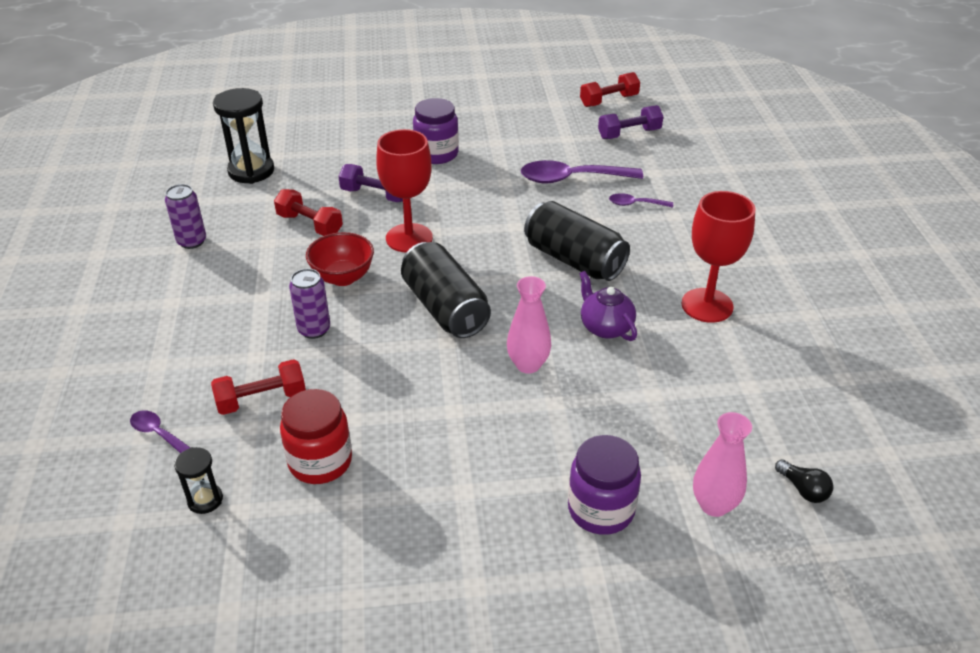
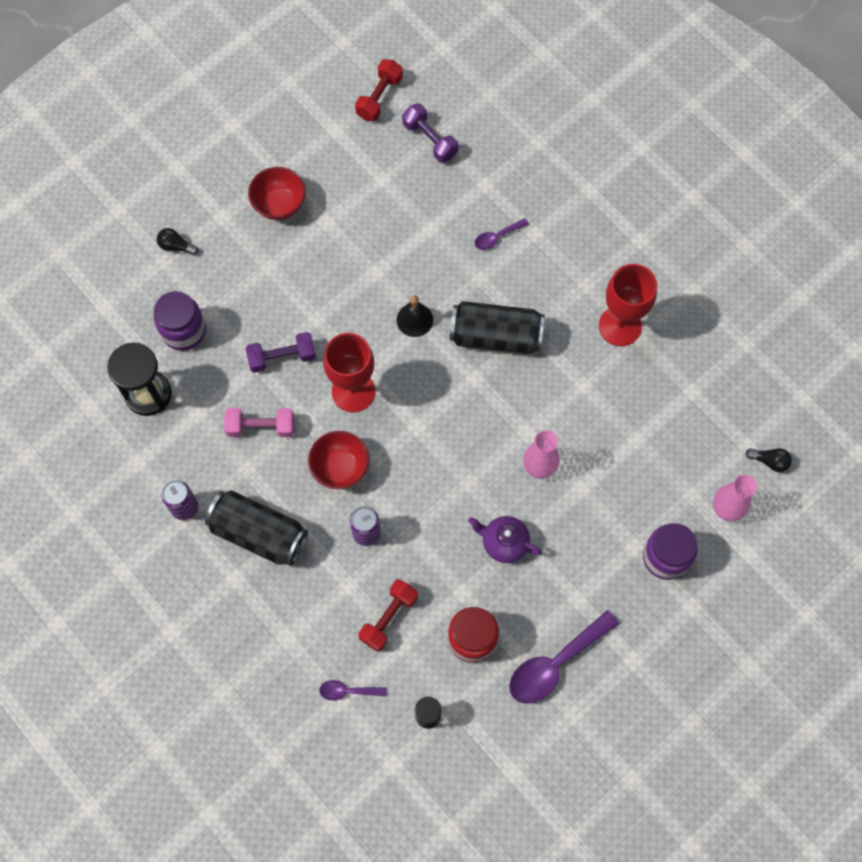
camera: 35 degrees left, 30 degrees up
red dumbbell [274,189,343,236] -> pink dumbbell [224,408,294,437]
black can [401,242,491,338] -> black can moved to [205,490,308,566]
purple jar [413,98,459,164] -> purple jar moved to [154,291,206,351]
purple spoon [521,160,643,183] -> purple spoon moved to [509,610,619,704]
purple teapot [579,271,637,341] -> purple teapot moved to [468,516,542,563]
purple dumbbell [598,105,663,139] -> purple dumbbell turned 75 degrees counterclockwise [402,103,458,163]
none -> black light bulb [157,228,199,255]
none -> red bowl [248,167,305,220]
none -> black bell [397,295,433,337]

